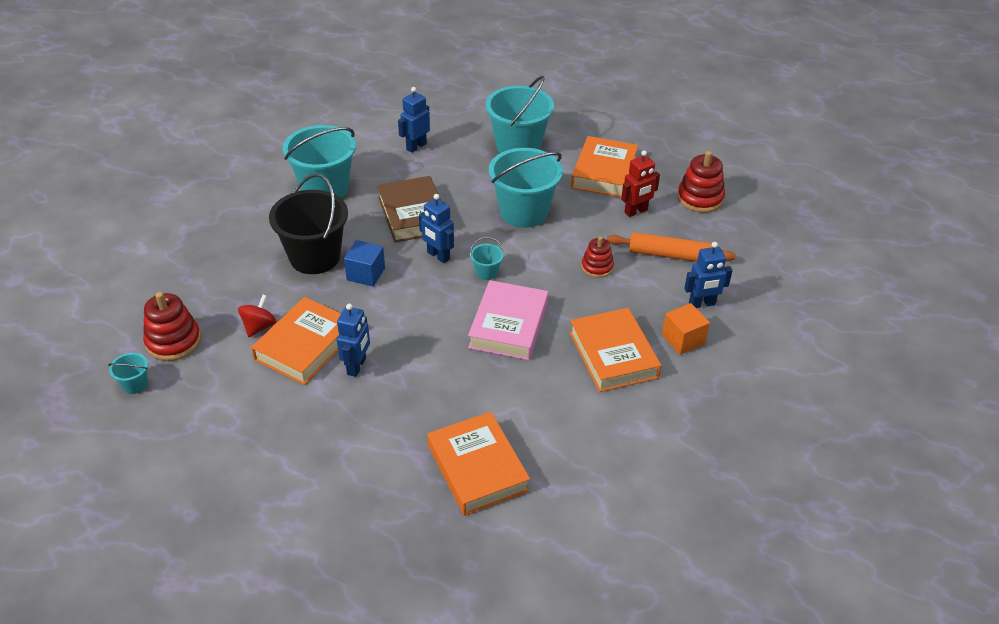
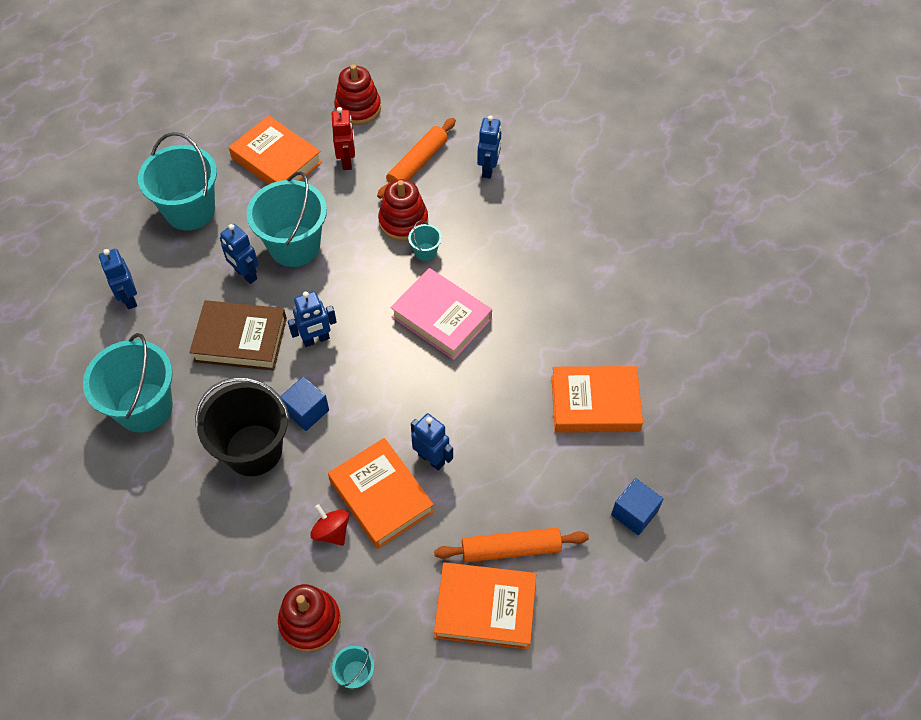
camera: 65 degrees left, 15 degrees up
turquoise bucket [470,237,504,280] -> turquoise bucket moved to [408,221,442,261]
orange book [569,308,661,392] -> orange book moved to [434,562,536,650]
red stacking toy [581,236,614,278] -> red stacking toy [378,179,428,241], size x1.56
orange cube [662,303,710,355] -> none
none -> blue robot [220,224,259,284]
none -> orange rolling pin [434,528,589,562]
none -> blue cube [611,478,664,535]

